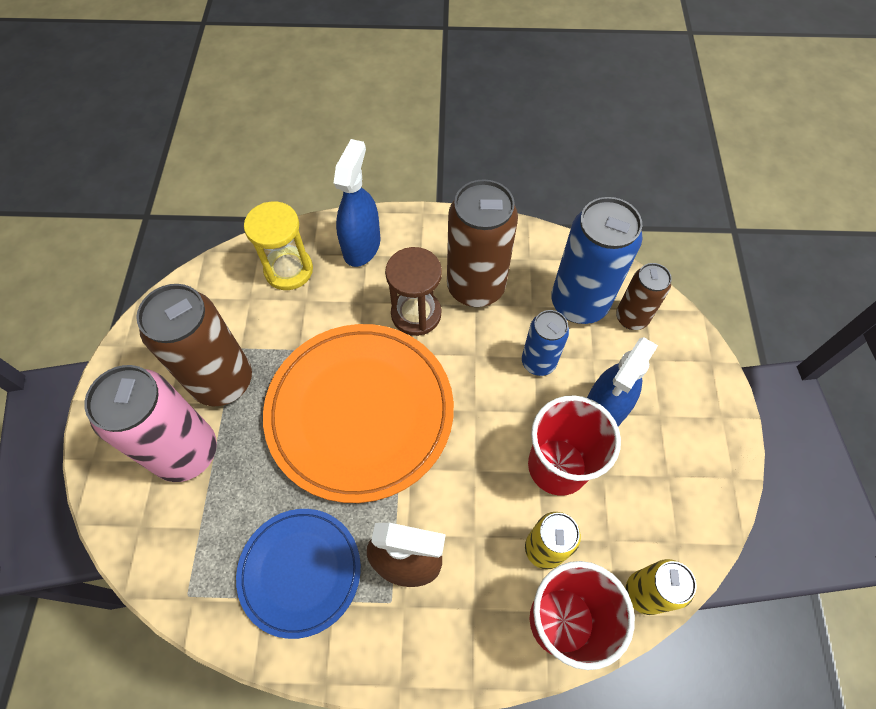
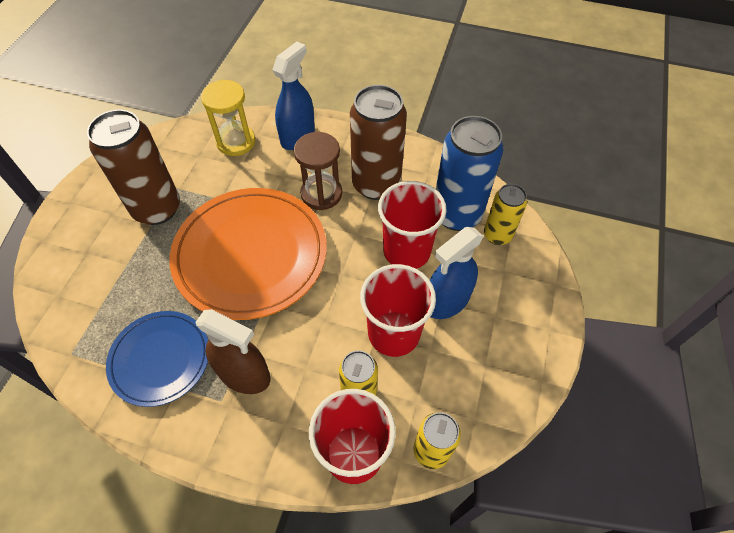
camera: 15 degrees right, 5 degrees down
pink can [84,365,217,482] -> none
blue can [522,310,569,376] -> red cup [378,181,447,269]
brown can [616,263,672,330] -> yellow can [484,184,527,245]

